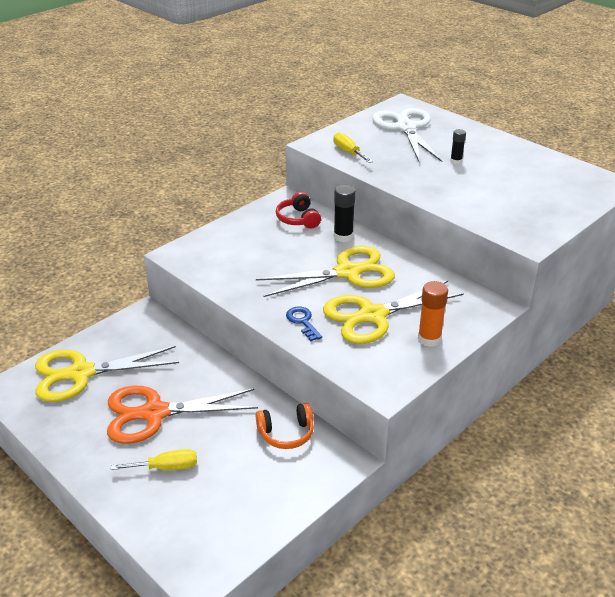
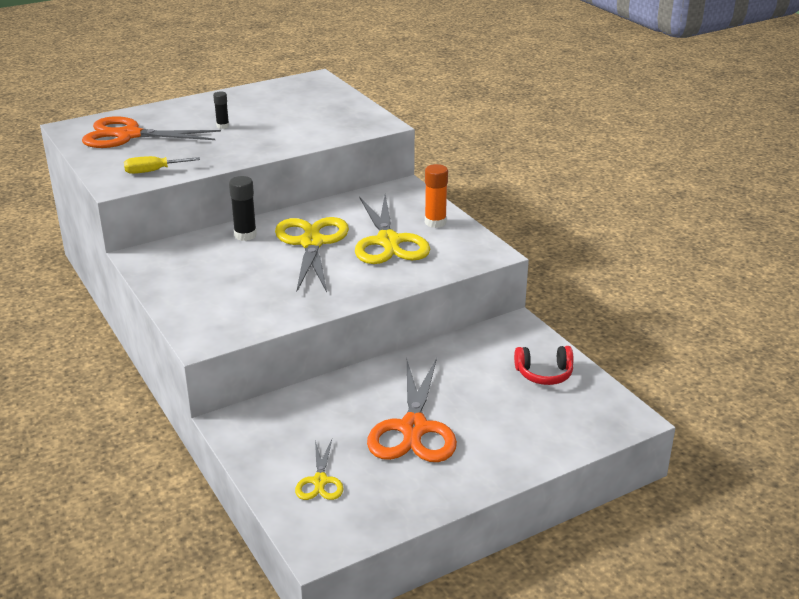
camera: 75 degrees left, 5 degrees down
yellow scissors [35,346,179,402] -> yellow scissors [295,440,343,500], size x0.51
yellow screwdriver [111,449,197,470] -> none
orange headphones [256,403,314,449] -> none
red headphones [276,192,321,229] -> red headphones moved to [514,346,574,385]
blue key [286,307,322,341] -> none
white scissors [372,108,442,162] -> orange scissors [82,116,221,148]

